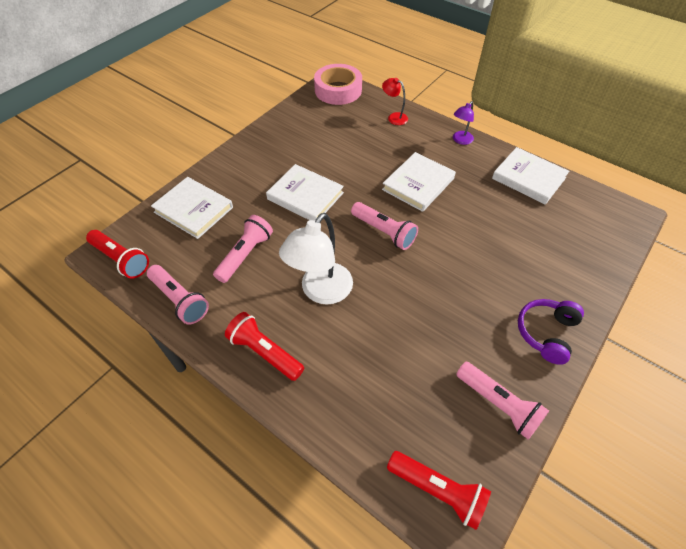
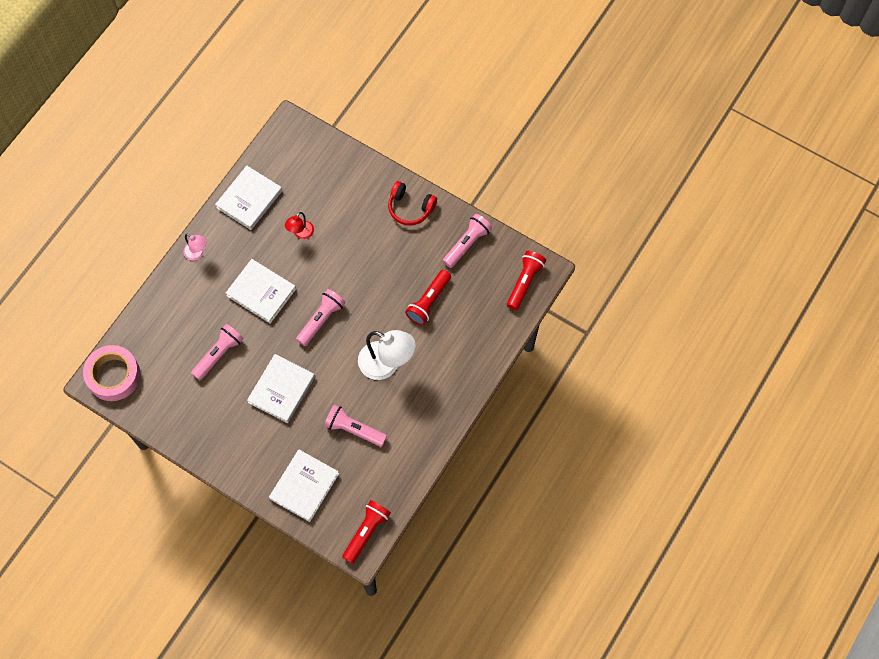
camera: 95 degrees left, 15 degrees up
pink flashlight [147,265,209,325] -> pink flashlight moved to [191,324,244,380]
red flashlight [225,312,304,381] -> red flashlight moved to [405,270,451,325]
red lamp [382,78,408,125] -> red lamp moved to [285,212,314,239]
purple lamp [453,101,474,145] -> pink lamp [183,234,207,261]
purple headphones [518,299,584,365] -> red headphones [388,181,437,225]

